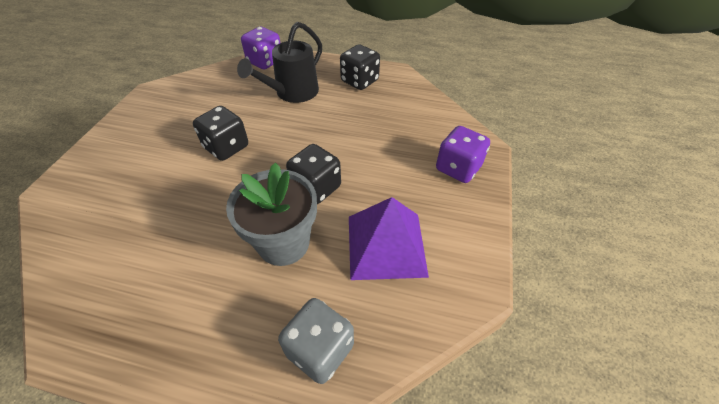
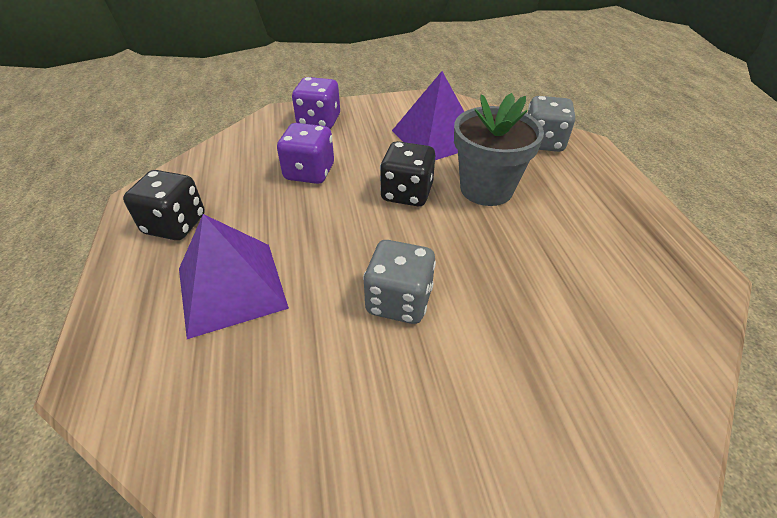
camera: 115 degrees left, 5 degrees down
black dice [193,106,248,161] -> grey dice [363,240,436,324]
black watering can [237,22,322,103] -> purple pyramid [179,214,289,339]
purple dice [241,27,280,69] -> purple dice moved to [277,123,334,184]

